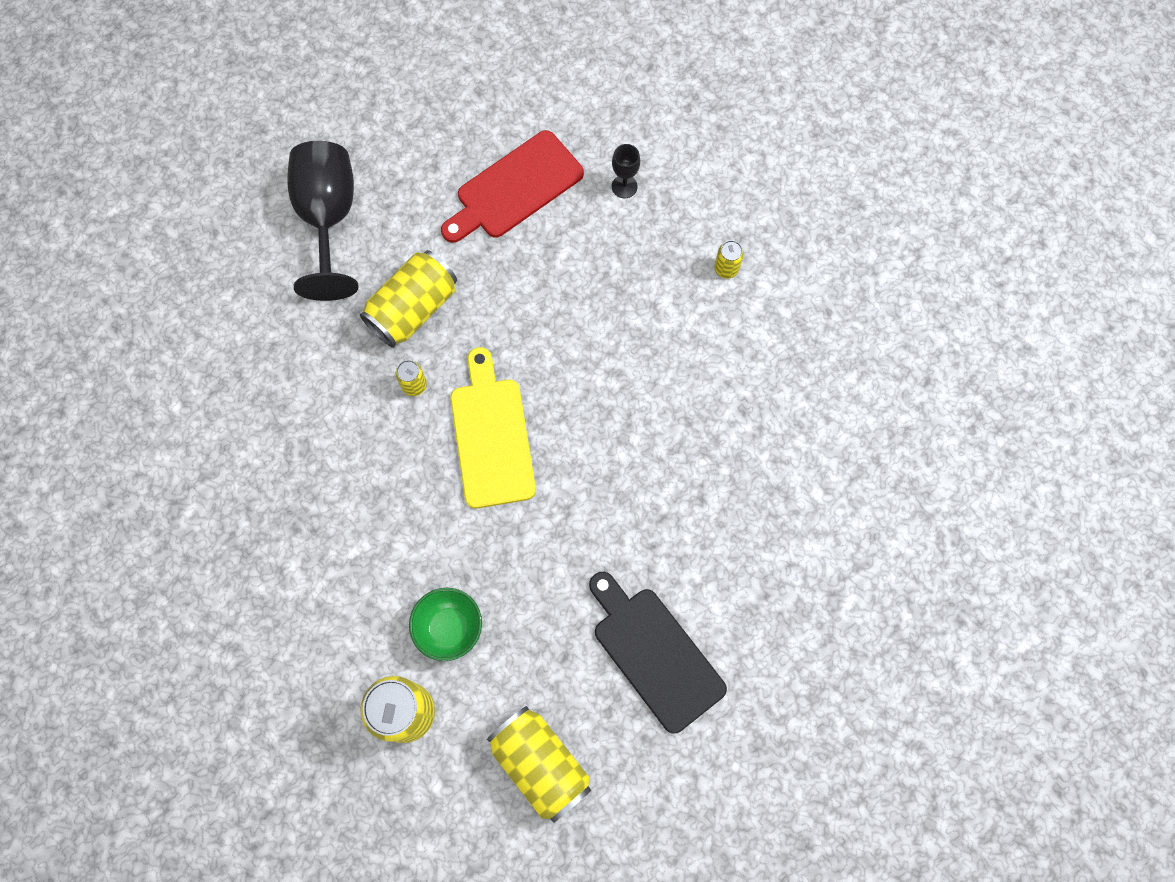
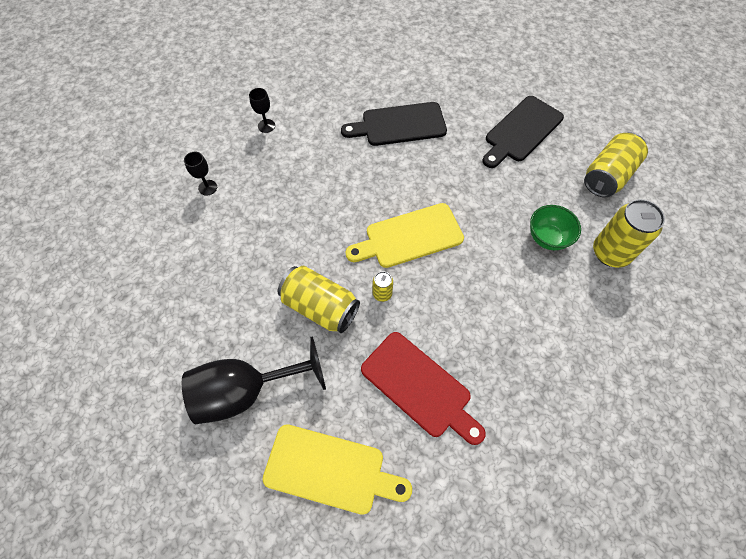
camera: 100 degrees left, 10 degrees down
red cutting board [441,130,584,243] -> red cutting board moved to [361,332,486,445]
yellow can [714,240,744,279] -> black goblet [249,88,275,133]
none -> yellow cutting board [263,424,412,515]
none -> black cutting board [341,102,447,146]

